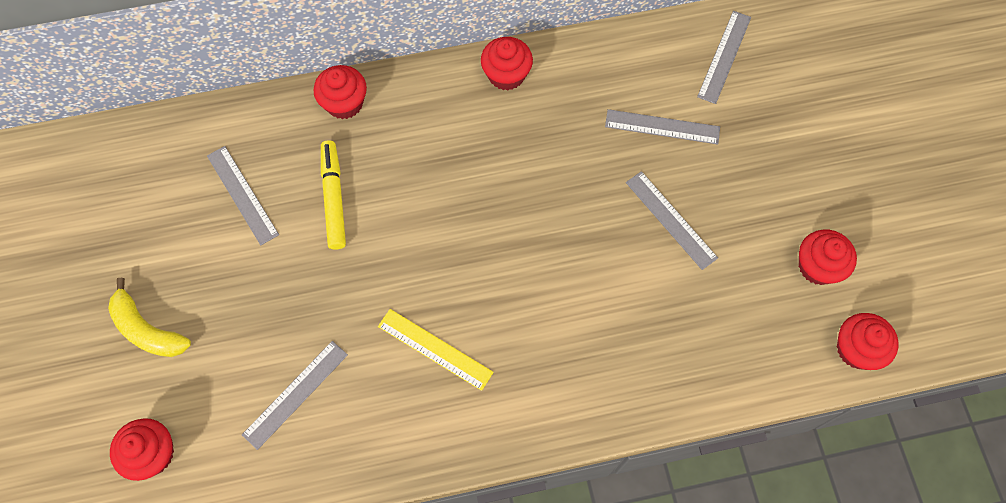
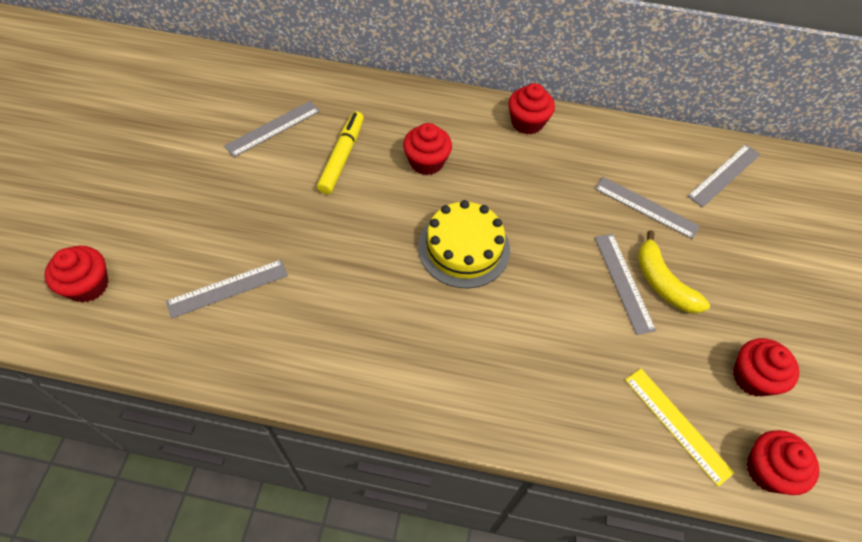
camera: 20 degrees right, 10 degrees down
yellow banana [108,277,191,357] -> yellow banana moved to [638,230,710,314]
grey ruler [207,146,279,245] -> grey ruler turned 60 degrees clockwise [224,101,320,157]
red cupcake [314,65,367,119] -> red cupcake moved to [403,123,452,175]
yellow ruler [378,309,494,391] -> yellow ruler moved to [625,369,734,487]
none -> yellow cake [418,200,510,288]

